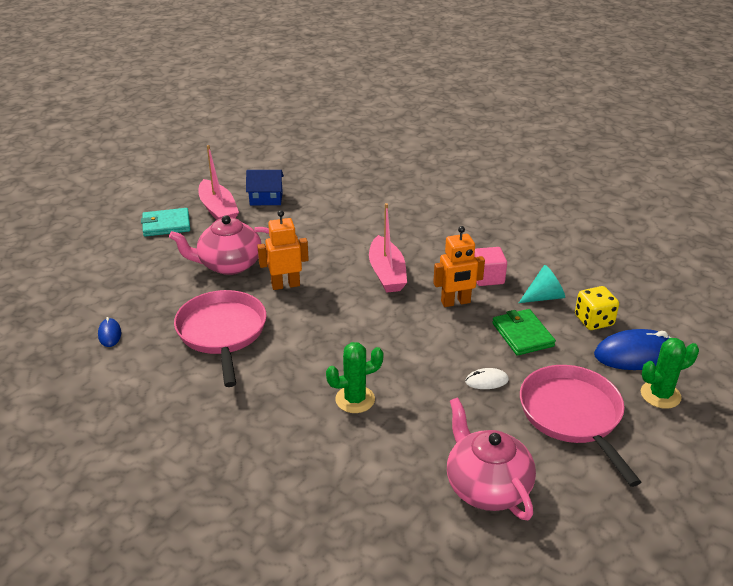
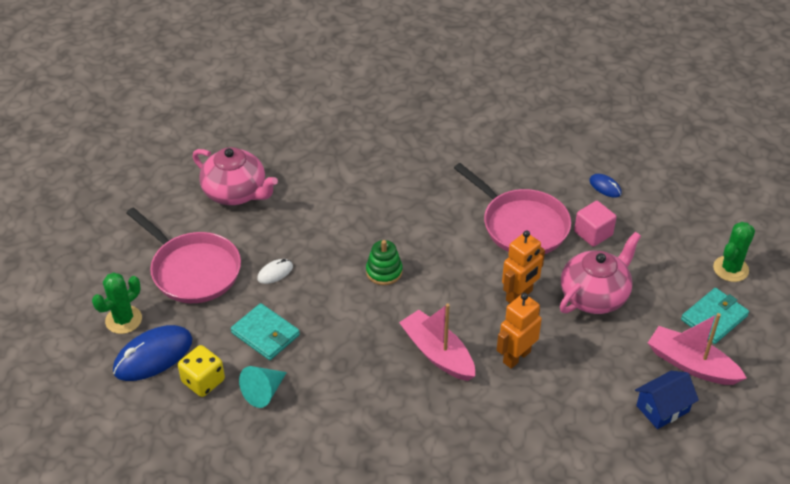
camera: 150 degrees right, 10 degrees up
green cactus [326,342,384,413] -> green cactus moved to [713,222,755,282]
orange robot [433,226,485,307] -> orange robot moved to [497,293,542,369]
pink cube [474,247,507,286] -> pink cube moved to [574,201,616,247]
green wallet [492,309,556,356] -> turquoise wallet [231,303,300,360]
none -> green stacking toy [366,240,403,285]

